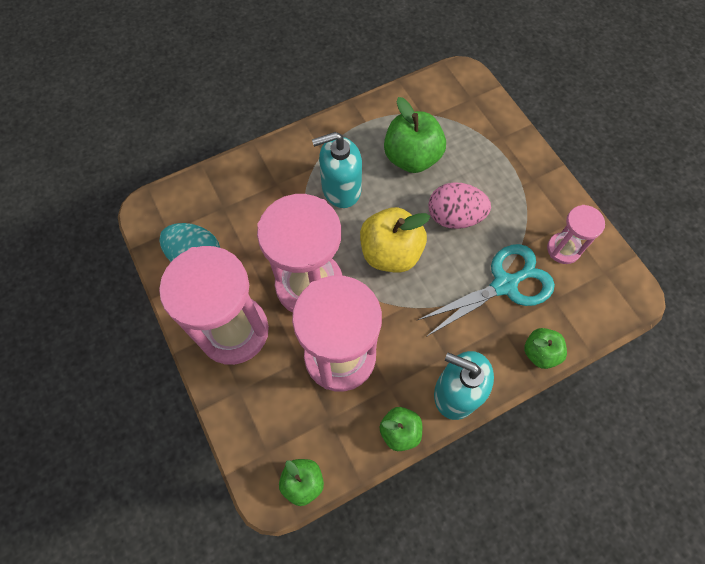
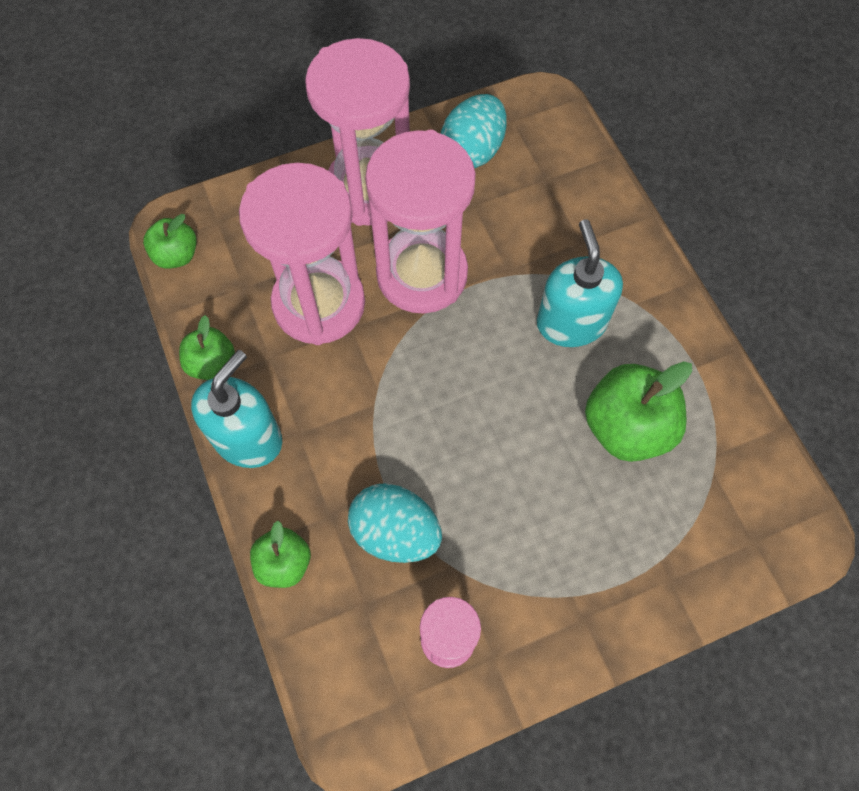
camera: 95 degrees right, 0 degrees up
yellow apple [360,207,430,272] -> none
turquoise scissors [416,244,555,337] -> turquoise egg [348,483,442,563]
pink egg [428,182,491,229] -> none

